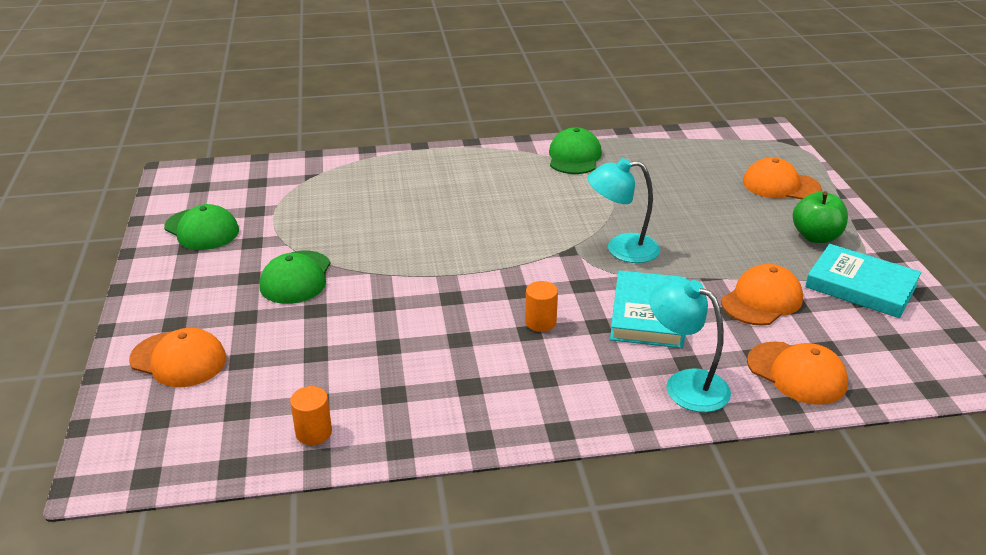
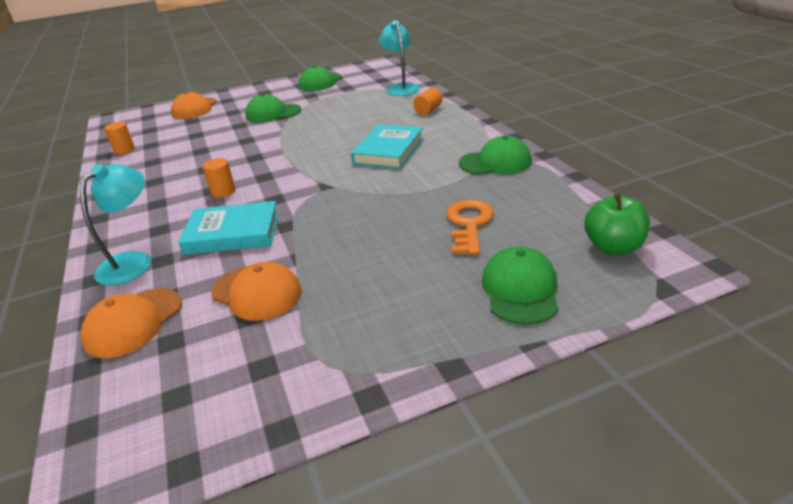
camera: 80 degrees right, 0 degrees up
turquoise lamp [588,158,660,263] -> turquoise lamp moved to [379,20,420,96]
orange cap [743,157,822,199] -> green cap [482,246,559,325]
green apple [793,191,848,243] -> green apple moved to [584,193,650,255]
turquoise book [805,244,921,318] -> turquoise book moved to [351,124,424,169]
none -> orange cylinder [413,88,442,115]
none -> orange key [446,200,494,255]

